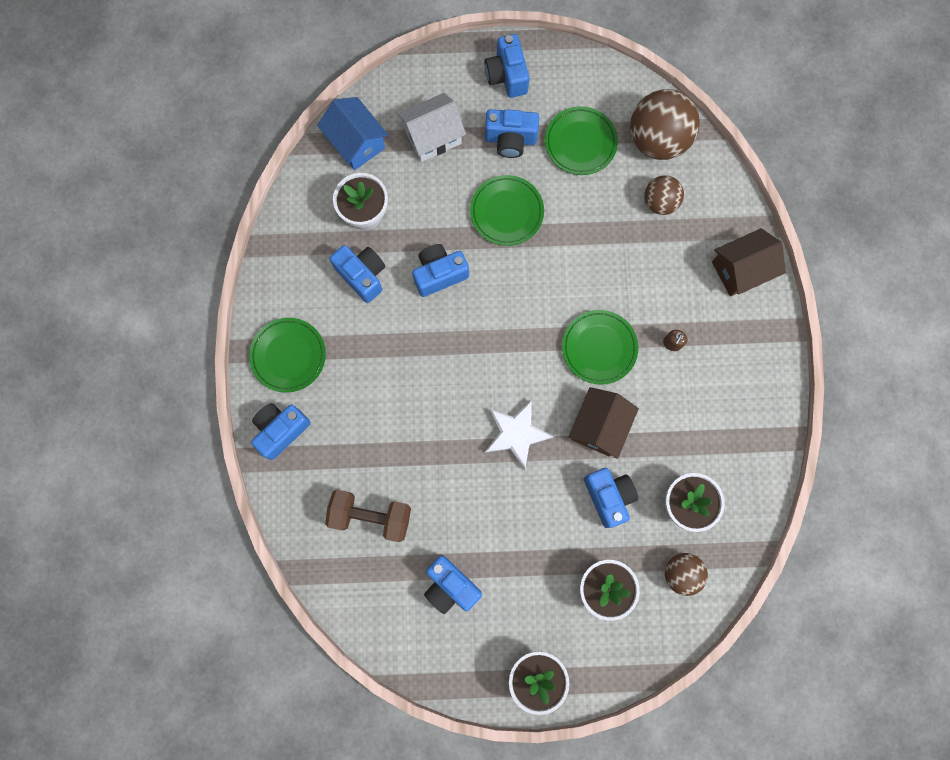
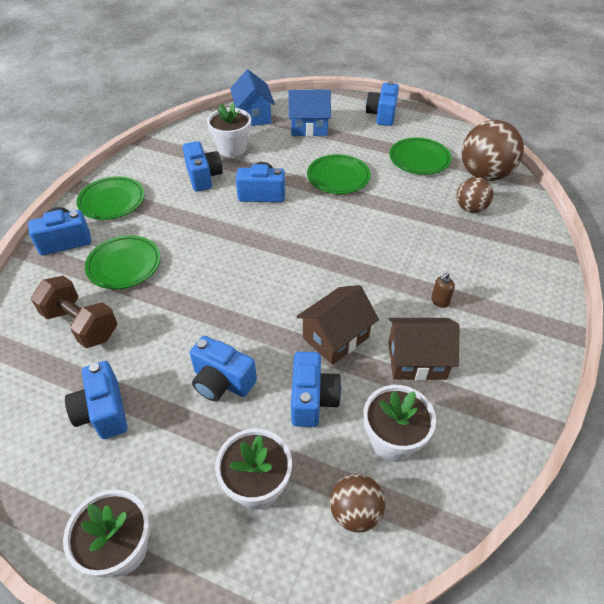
camera: 25 degrees right, 30 degrees down
white house [398,93,466,162] -> blue house [288,90,331,136]
blue camera [485,109,539,158] -> blue camera moved to [190,336,257,401]
white star [485,399,554,470] -> none
green plate [562,310,638,385] -> green plate moved to [85,235,161,289]
brown house [712,228,786,296] -> brown house moved to [388,318,460,381]

